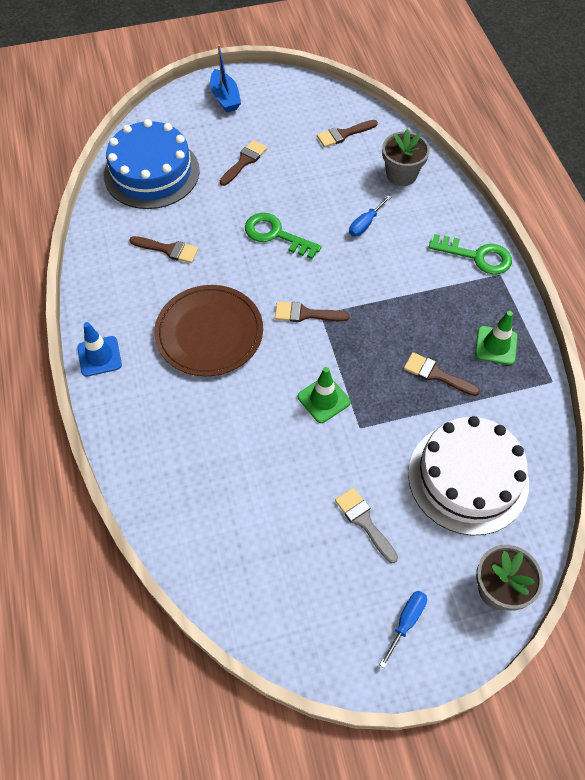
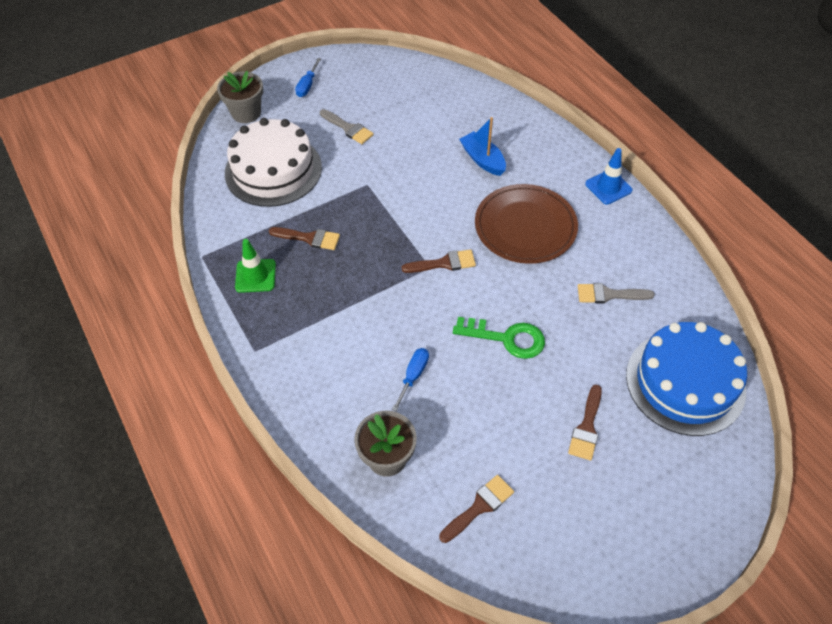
camera: 165 degrees right, 5 degrees down
brown brush [129,236,199,263] -> grey brush [578,283,655,303]
blue boat [210,45,241,112] -> blue boat moved to [459,117,506,176]
green traffic cone [298,367,351,423] -> none
green key [429,234,512,275] -> none

